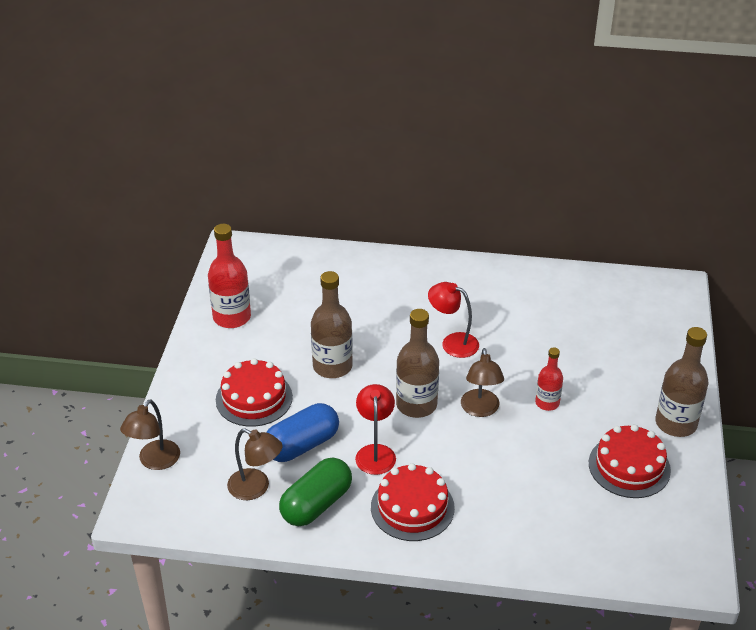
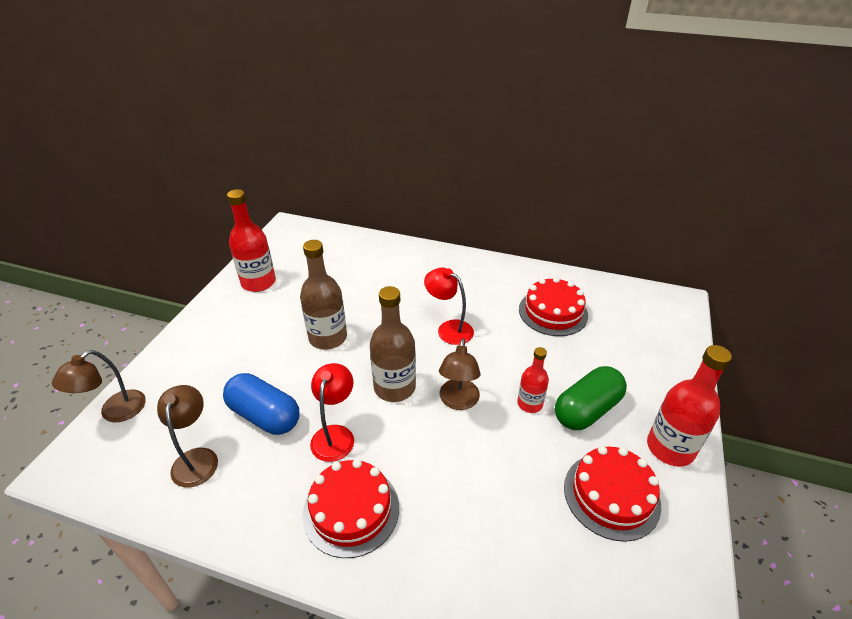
camera: 10 degrees right, 0 degrees up
red cake [216,358,293,427] -> red cake moved to [519,277,588,336]
brown lamp [227,429,283,500] -> brown lamp turned 135 degrees counterclockwise [157,385,218,488]
blue capsule [266,403,339,462] -> blue capsule turned 60 degrees clockwise [223,373,300,435]
green capsule [279,457,352,526] -> green capsule moved to [555,366,627,430]
brown bottle [655,327,709,437] -> red bottle [647,345,732,467]

